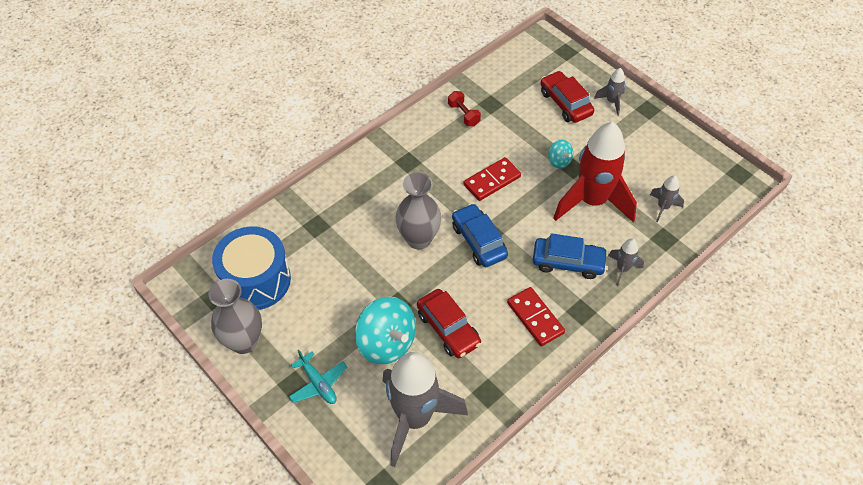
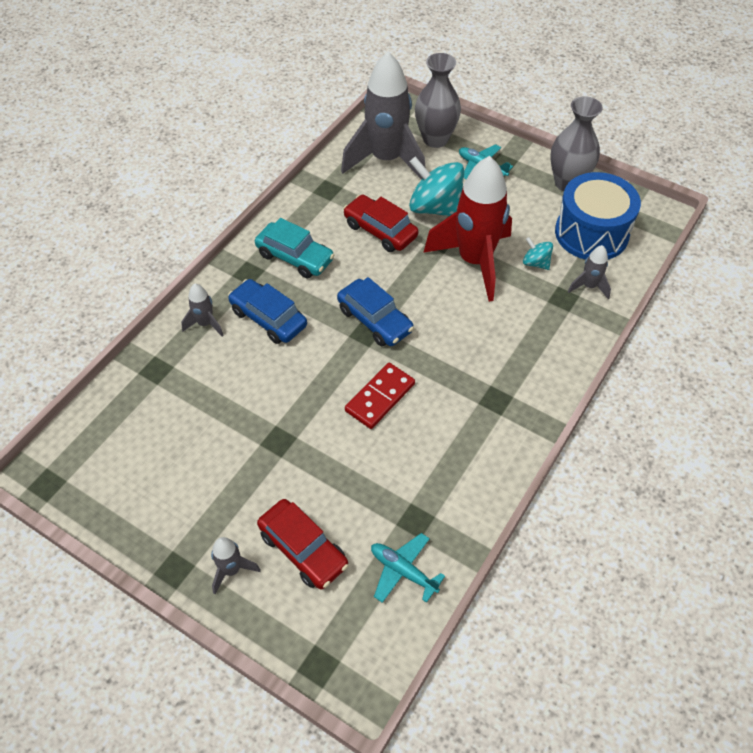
camera: 165 degrees right, 0 degrees up
grey vase [395,173,442,250] -> grey vase moved to [415,53,461,148]
red dumbbell [448,91,481,126] -> none
red domino [507,287,565,346] -> turquoise car [255,218,335,278]
blue car [533,233,608,279] -> blue car turned 45 degrees clockwise [228,279,307,344]
turquoise spinning top [548,140,573,169] -> turquoise spinning top moved to [523,237,553,270]
red rocket [553,122,637,222] -> red rocket moved to [423,156,512,302]
grey rocket [650,175,684,222] -> grey rocket moved to [568,245,611,299]
none -> turquoise plane [371,533,445,603]

